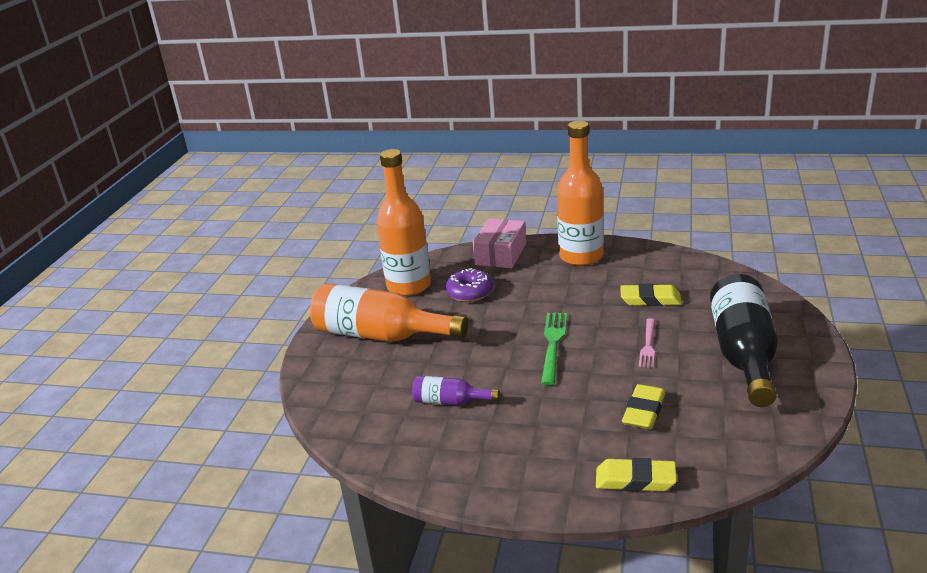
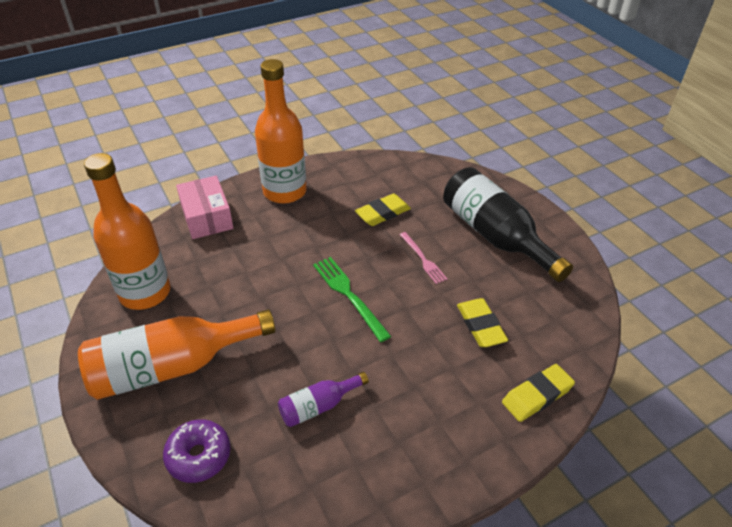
camera: 45 degrees left, 15 degrees up
purple donut [446,268,493,302] -> purple donut moved to [163,419,230,483]

